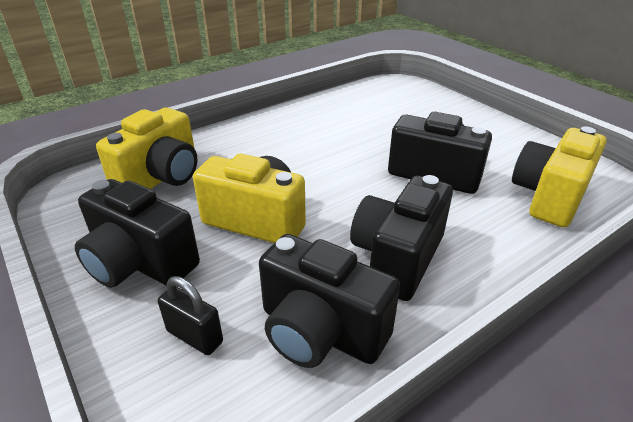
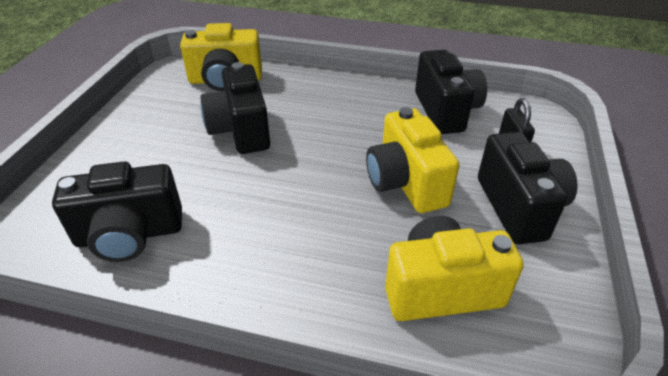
camera: 130 degrees left, 5 degrees up
black camera [350,175,453,301] -> black camera moved to [52,161,182,262]

